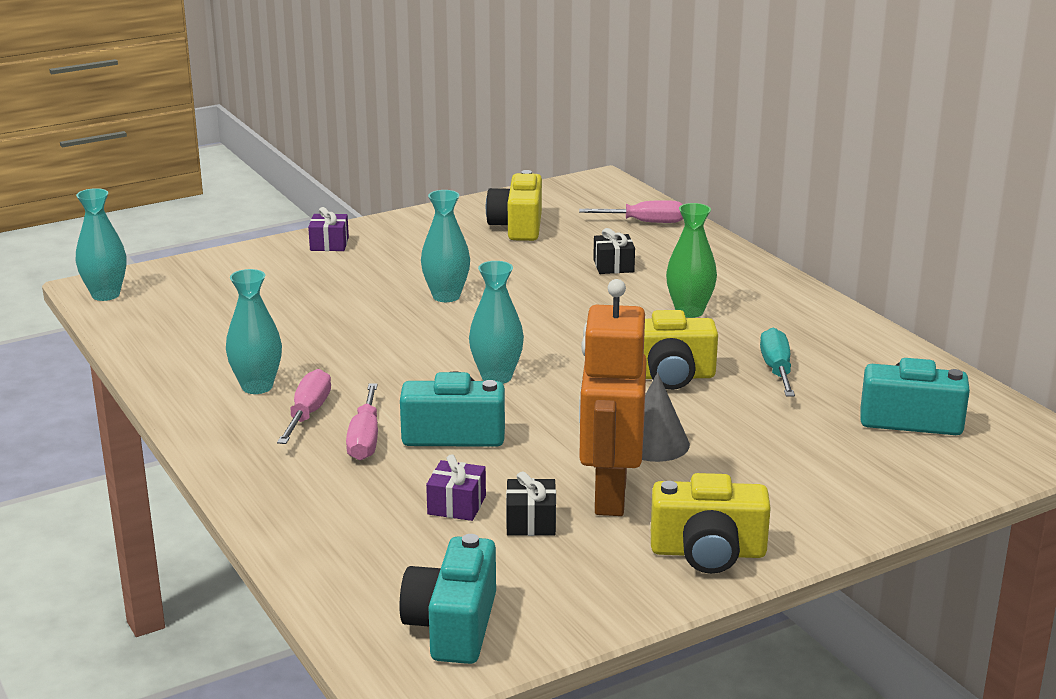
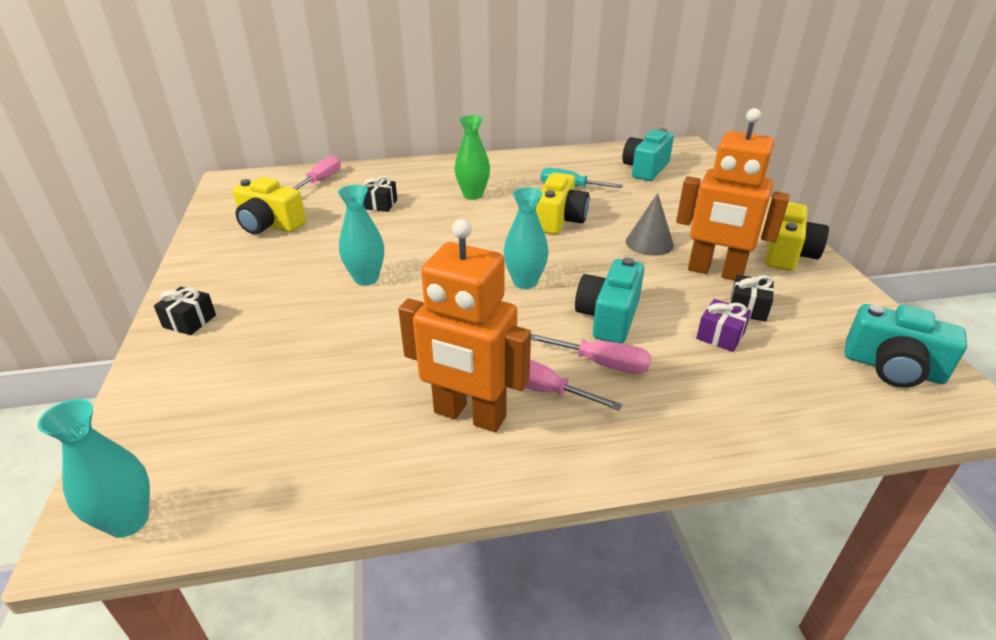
camera: 70 degrees left, 10 degrees up
turquoise vase [226,269,282,394] -> orange robot [398,219,531,432]
purple gift [308,207,349,251] -> black gift [154,287,216,335]

